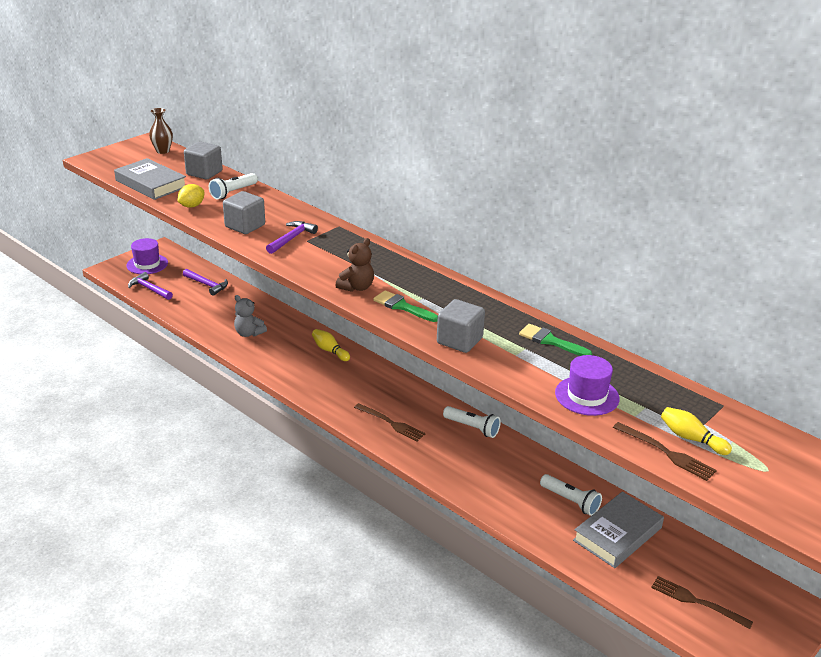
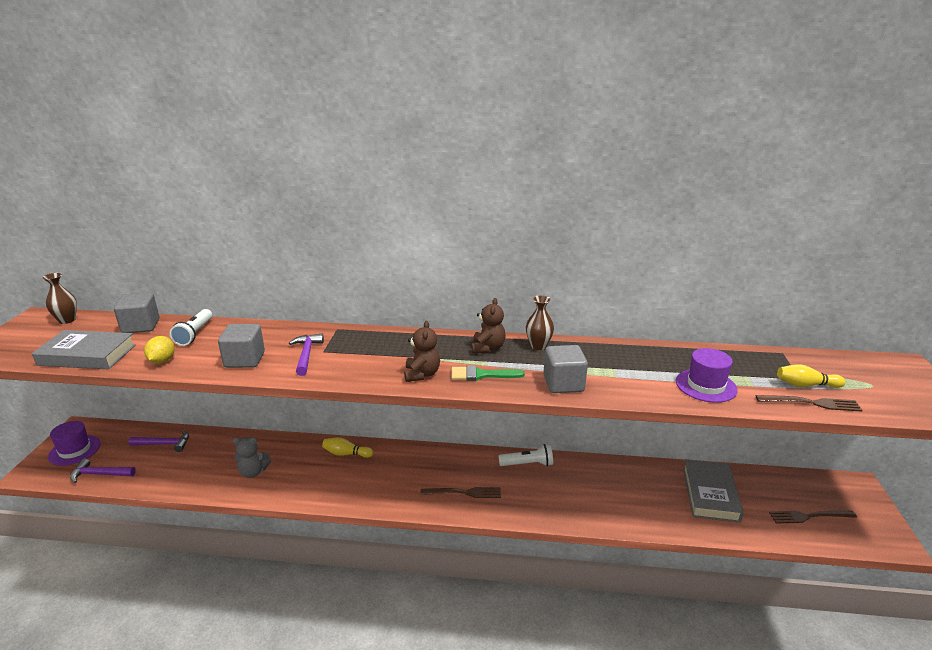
camera: 35 degrees left, 5 degrees down
green brush [519,324,592,356] -> none
white flashlight [540,474,602,516] -> none
none -> brown teddy bear [472,298,506,354]
none -> brown vase [526,295,554,350]

